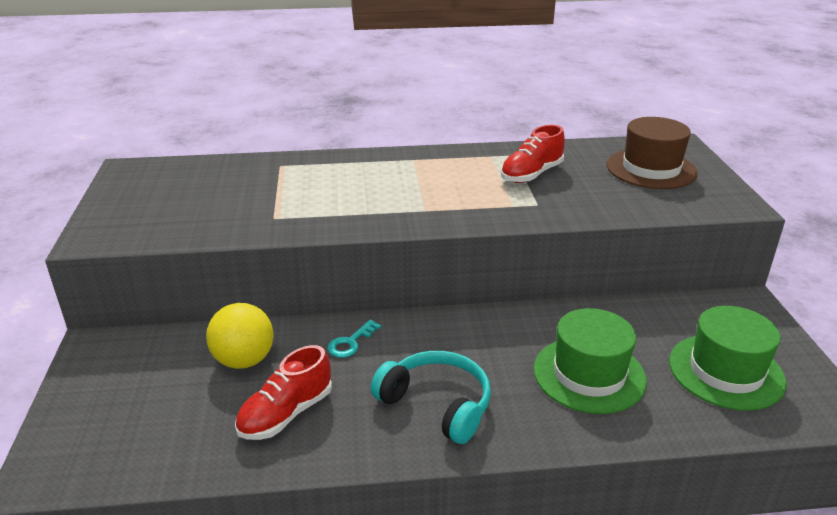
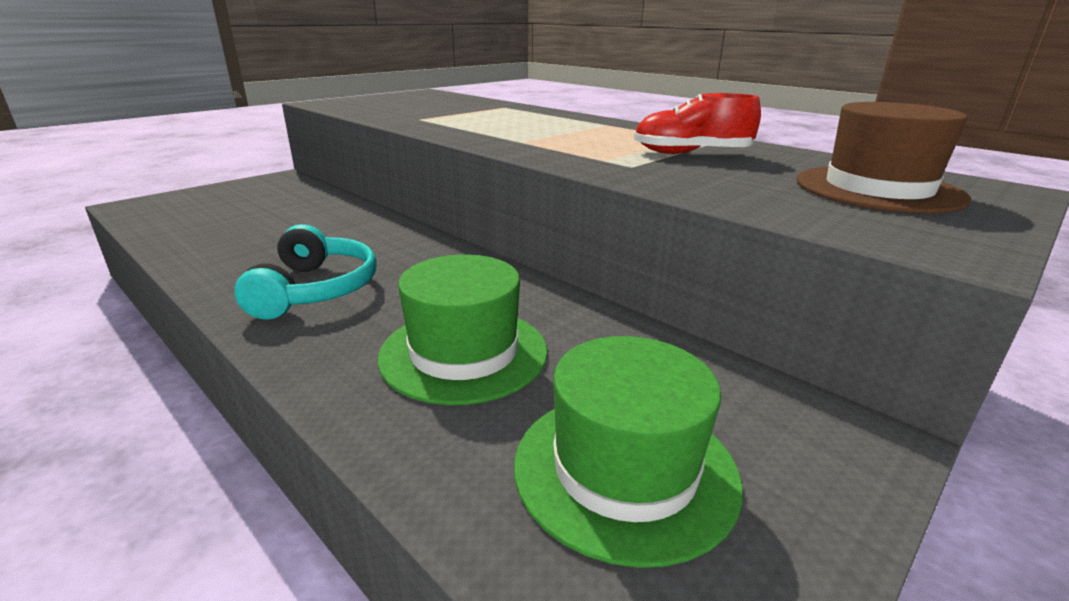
camera: 50 degrees right, 5 degrees down
yellow ball [206,303,274,369] -> none
red shoe [235,345,332,440] -> none
turquoise key [328,320,381,358] -> none

